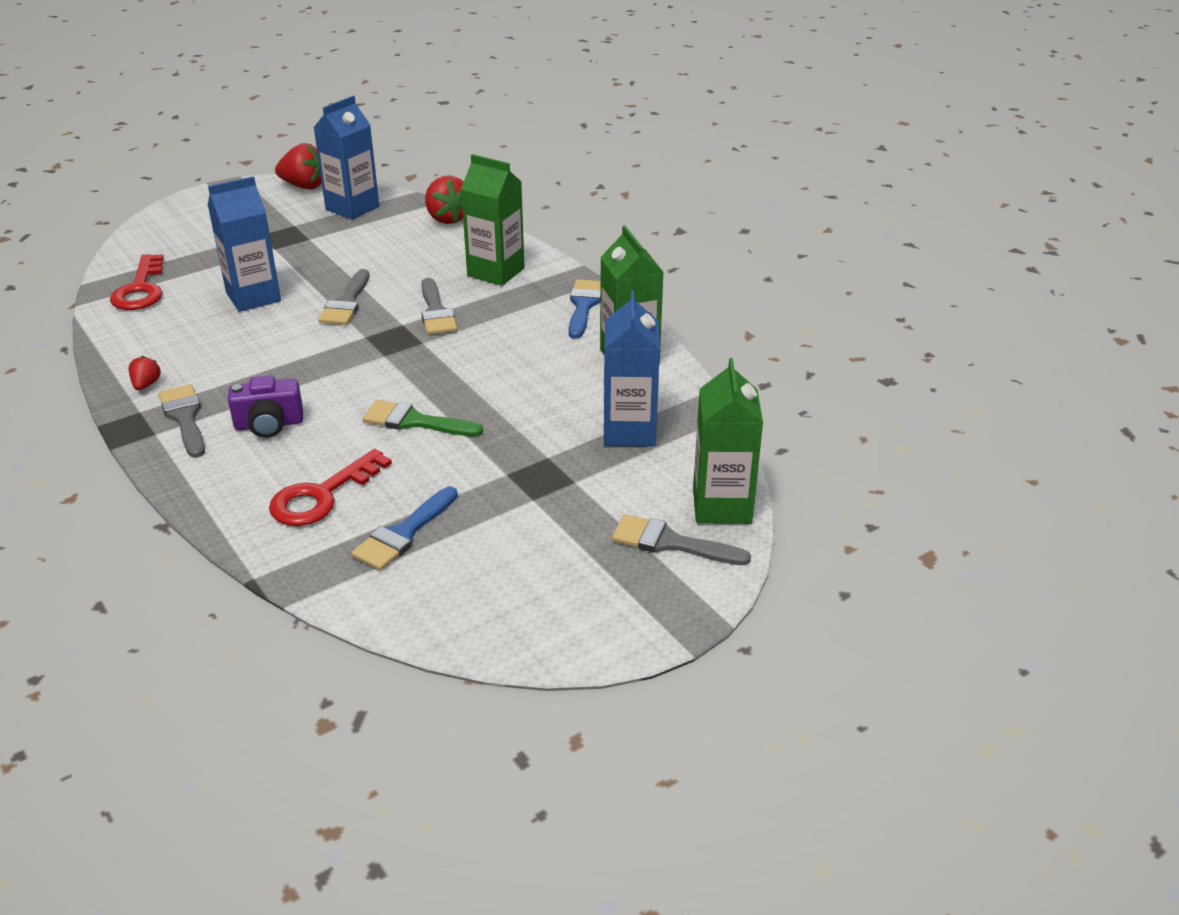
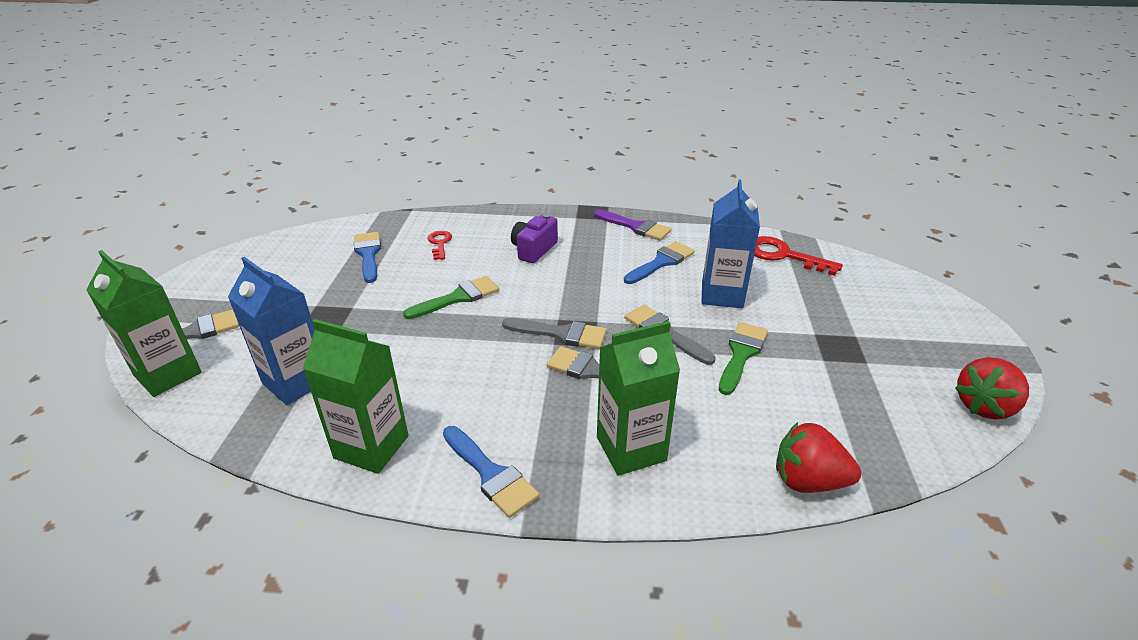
camera: 130 degrees right, 0 degrees up
red strawberry [129,356,161,390] -> purple brush [594,209,672,241]
grey brush [159,384,205,458] -> grey brush moved to [502,318,607,349]
red key [269,449,392,526] -> red key [428,231,452,260], size x0.59
blue carton [314,96,379,220] -> none
none -> blue brush [624,241,695,284]
none -> green brush [719,322,768,395]

